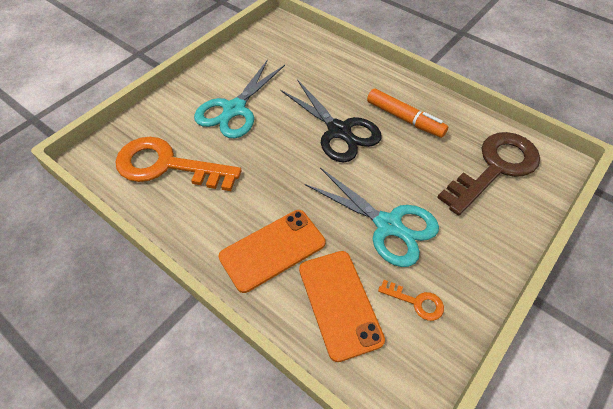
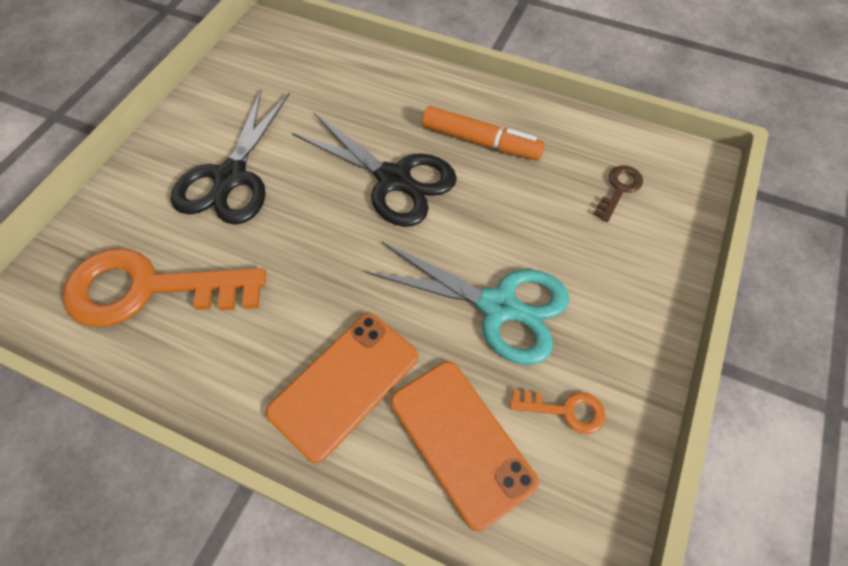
camera: 15 degrees left, 5 degrees up
turquoise scissors [194,59,285,138] -> black scissors [171,90,290,225]
brown key [437,132,540,216] -> brown key [593,166,643,222], size x0.43

